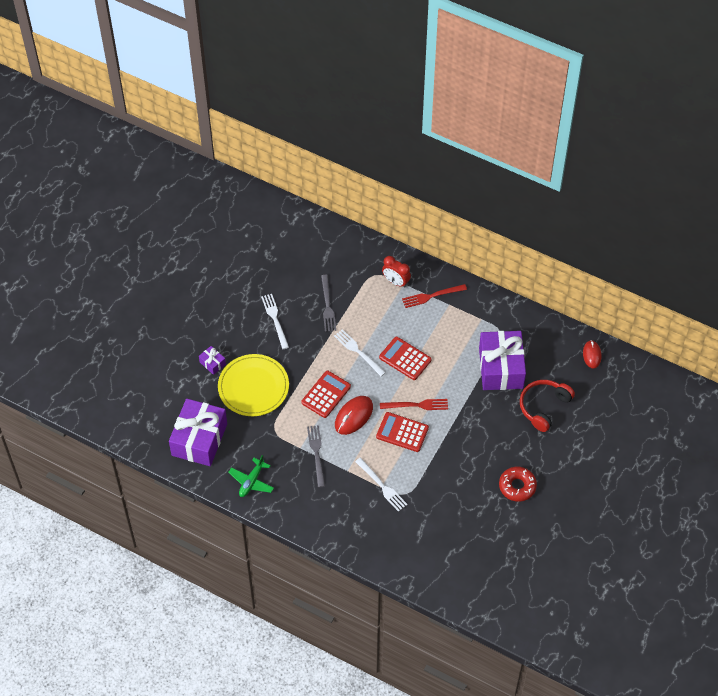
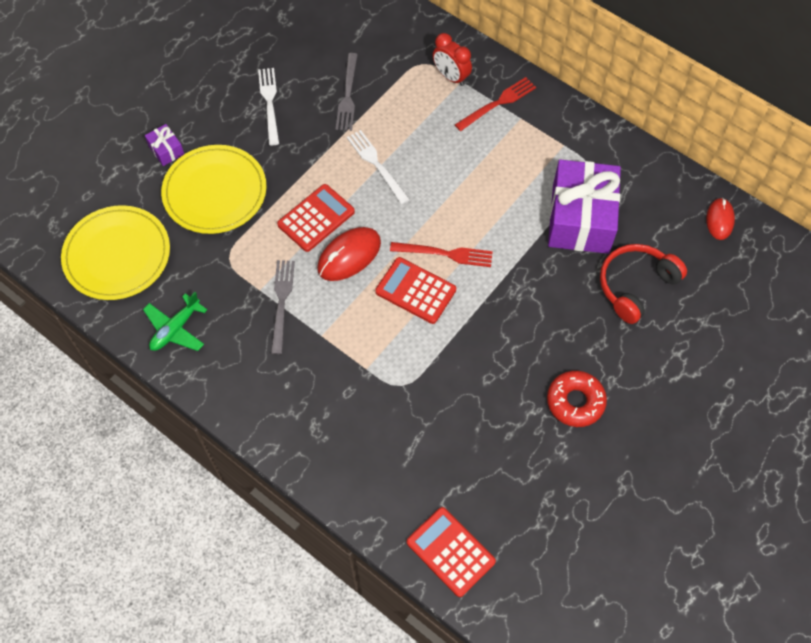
camera: 10 degrees right, 5 degrees up
purple gift [169,399,227,466] -> yellow plate [61,205,170,300]
white fork [355,458,408,512] -> none
red calculator [379,337,431,380] -> red calculator moved to [407,507,496,597]
red fork [402,284,467,308] -> red fork turned 150 degrees clockwise [455,77,536,131]

